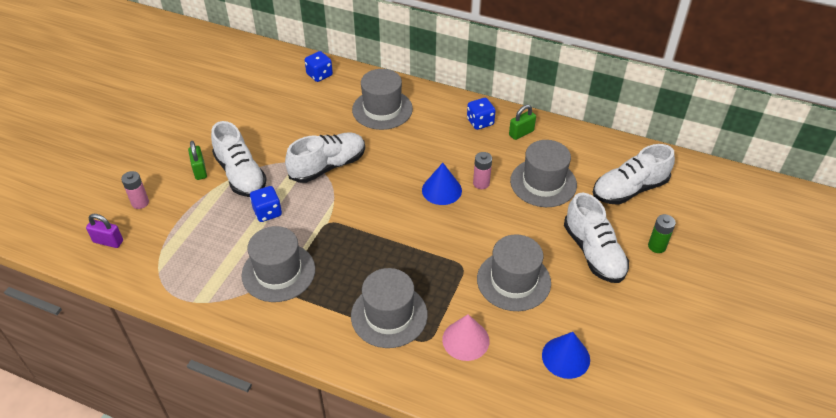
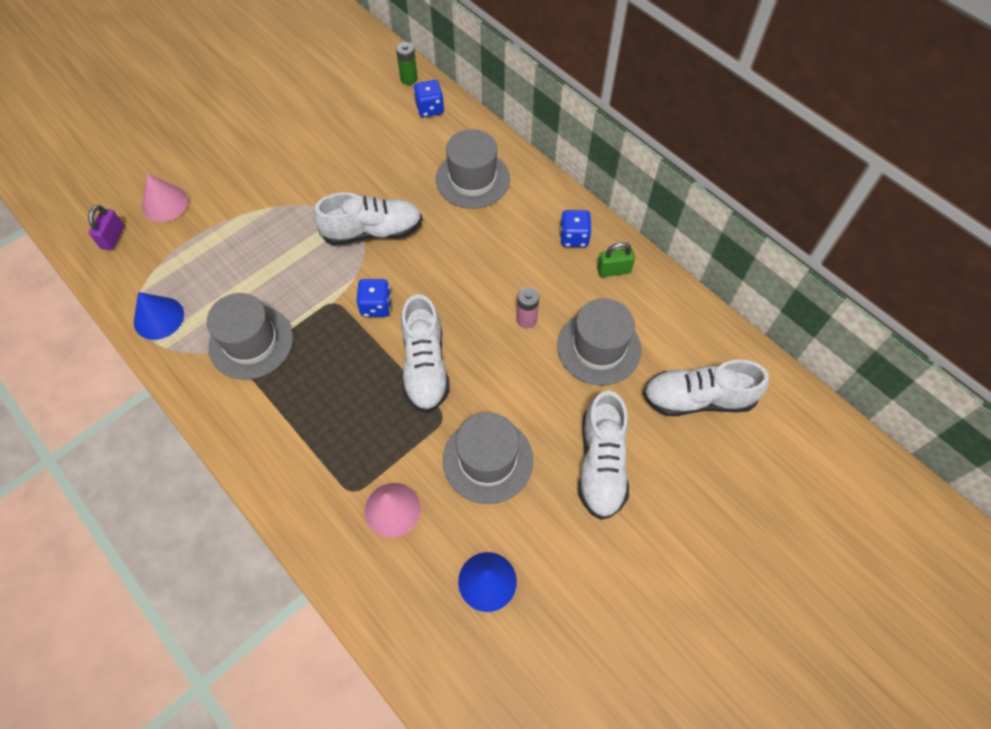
camera: 25 degrees right, 15 degrees up
purple padlock [86,214,123,248] -> purple padlock turned 60 degrees clockwise [88,205,124,250]
pink battery [121,171,149,209] -> pink cone [142,174,188,222]
green padlock [188,141,207,180] -> none
white shoe [211,121,267,197] -> white shoe moved to [401,294,450,413]
blue dice [250,186,282,222] -> blue dice moved to [356,279,391,317]
grey hat [351,268,428,348] -> none
blue cone [422,163,462,205] -> blue cone moved to [134,292,184,340]
green battery [648,214,676,253] -> green battery moved to [396,42,418,85]

